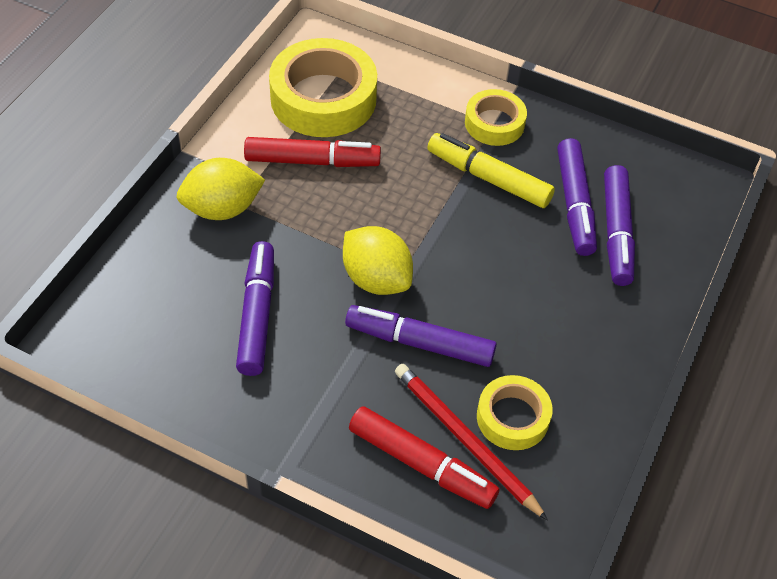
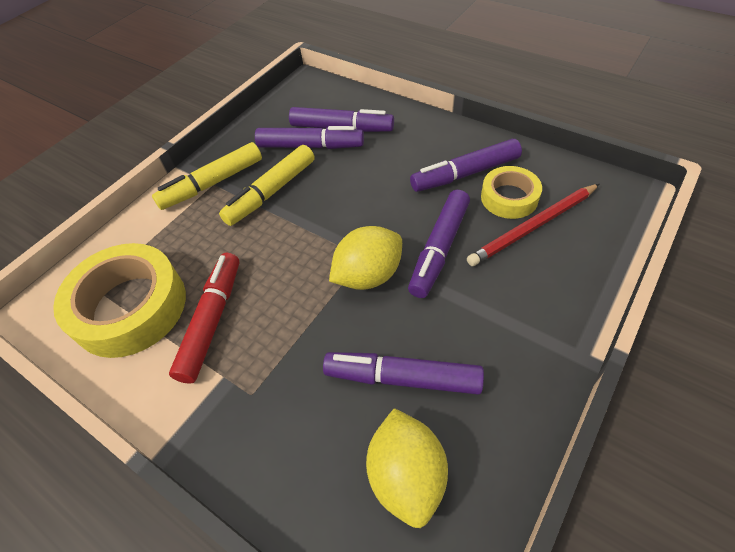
camera: 75 degrees left, 0 degrees up
yellow lemon [177,158,265,220] -> yellow lemon moved to [366,408,448,528]
red marker [349,406,499,509] -> none
yellow tape [465,89,527,146] -> yellow marker [152,142,262,210]
none -> purple marker [410,139,522,192]

